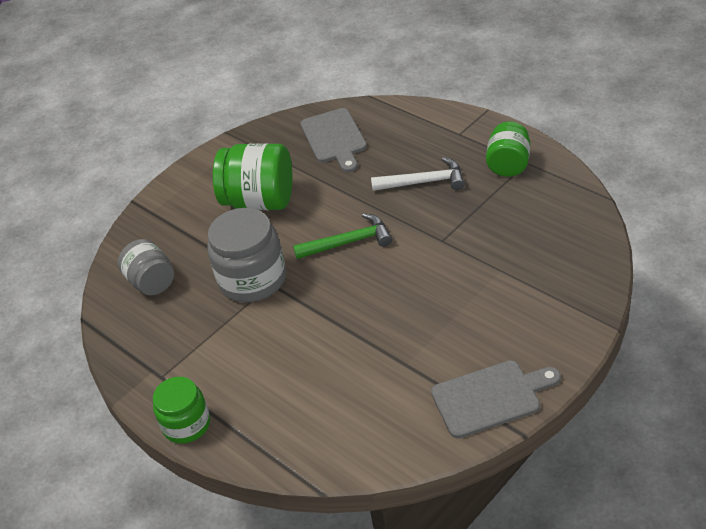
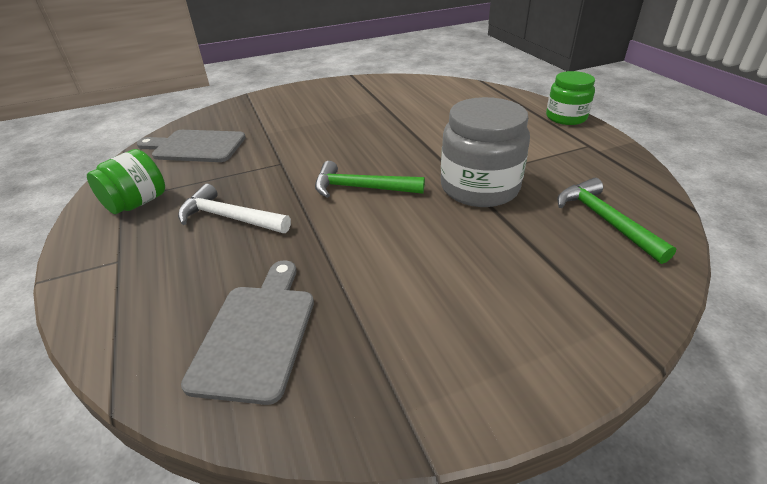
camera: 160 degrees left, 5 degrees down
grey jar [118,239,174,296] -> green hammer [557,178,677,264]
green jar [213,143,292,210] -> none
grey cutting board [431,360,561,438] -> grey cutting board moved to [137,130,246,162]

